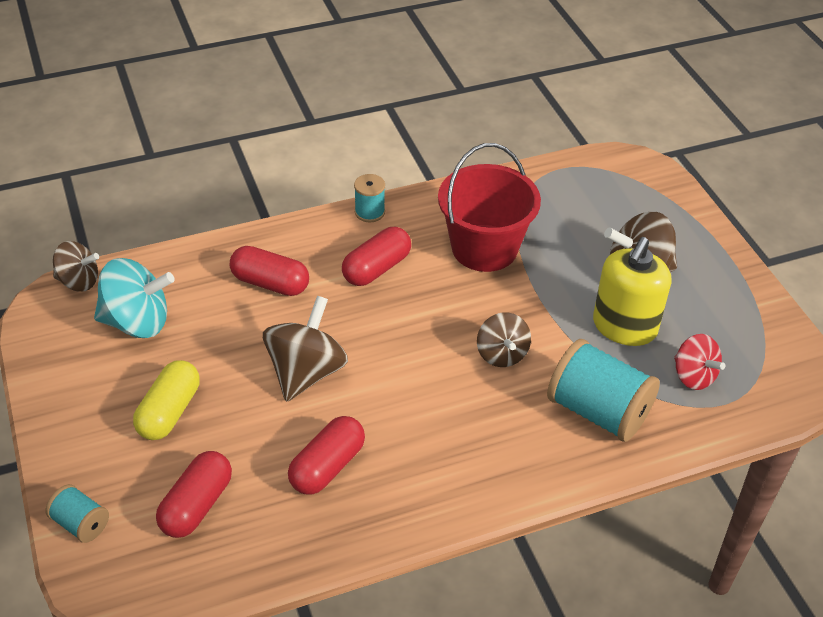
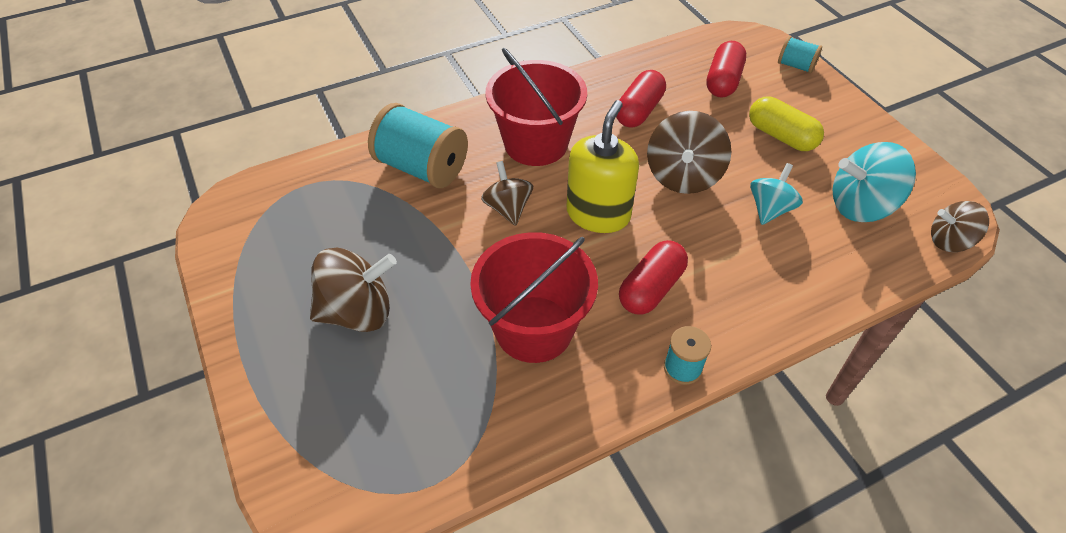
camera: 175 degrees right, 5 degrees up
yellow capsule [133,360,200,440] -> yellow capsule turned 60 degrees counterclockwise [749,97,824,151]
red capsule [230,246,309,296] -> none
yellow soap dispenser [593,237,671,346] -> yellow soap dispenser moved to [567,100,639,233]
red spinning top [674,334,725,390] -> none
none -> red bucket [485,48,587,166]
none -> turquoise spinning top [750,163,803,225]

